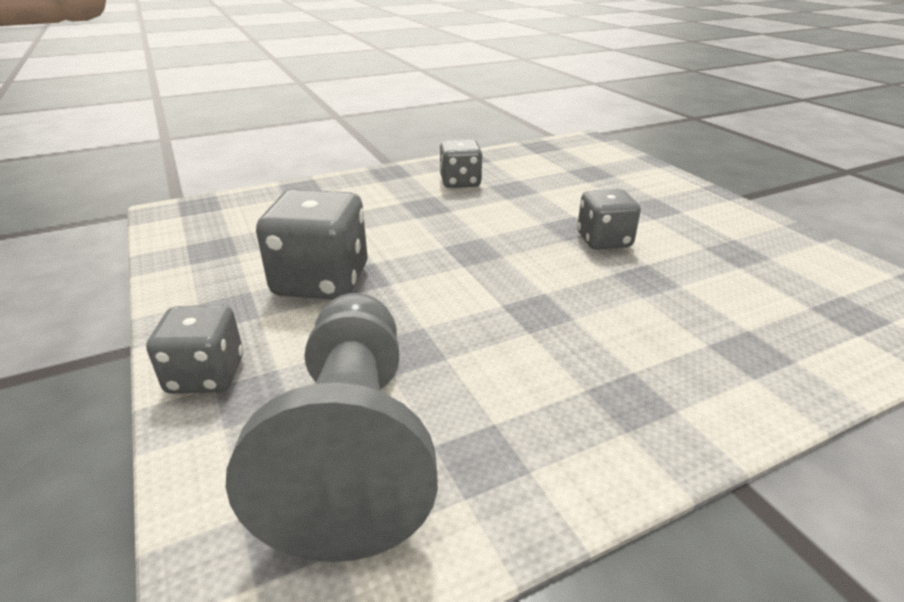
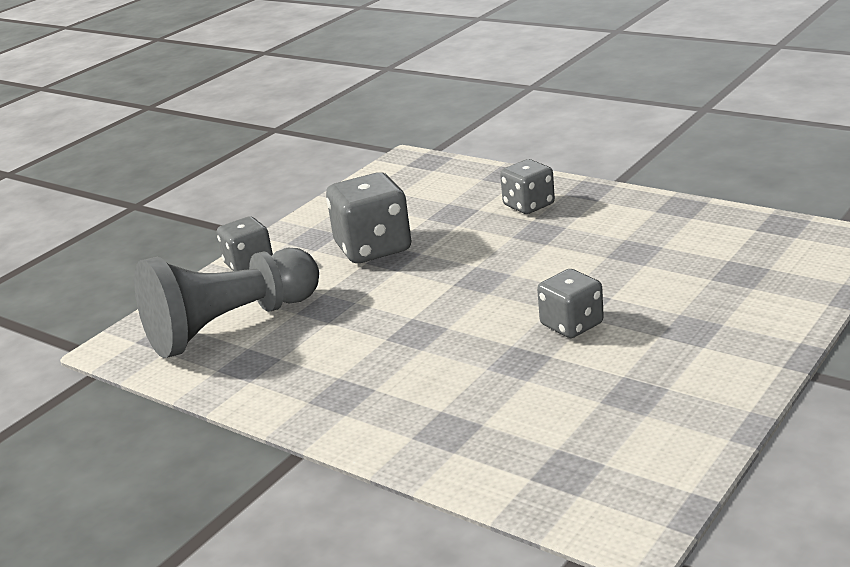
camera: 65 degrees right, 5 degrees down
grey dice [440,140,483,188] -> grey dice moved to [500,159,555,214]

